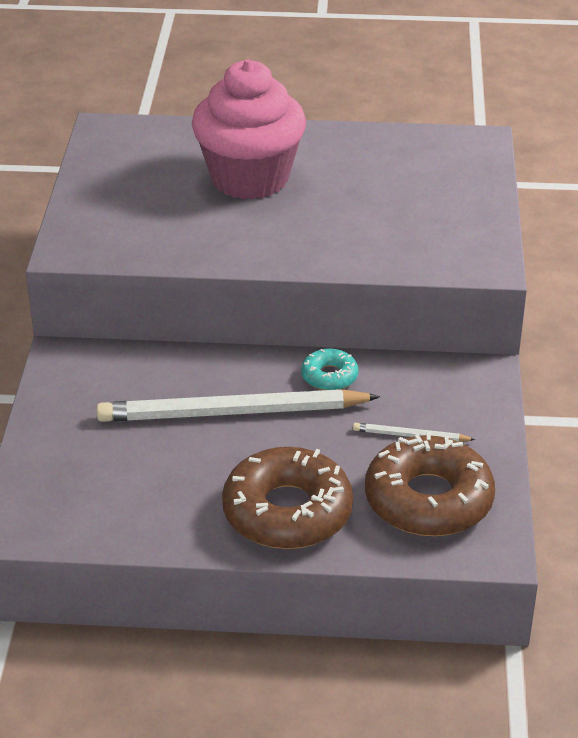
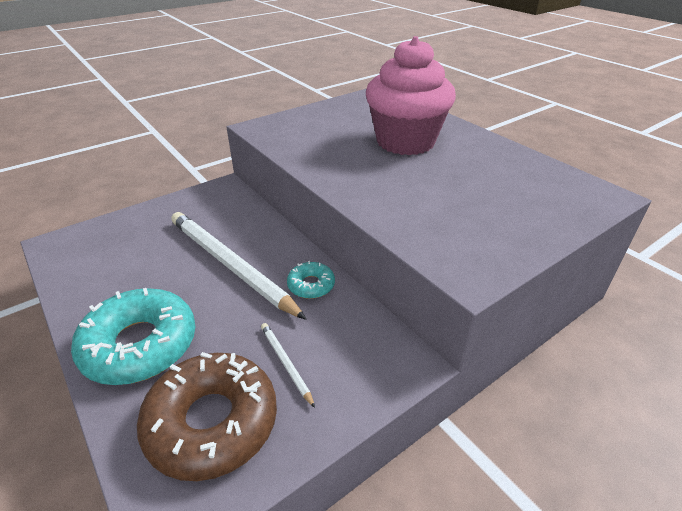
camera: 50 degrees right, 0 degrees up
brown donut [222,447,353,549] -> turquoise donut [71,288,195,385]

